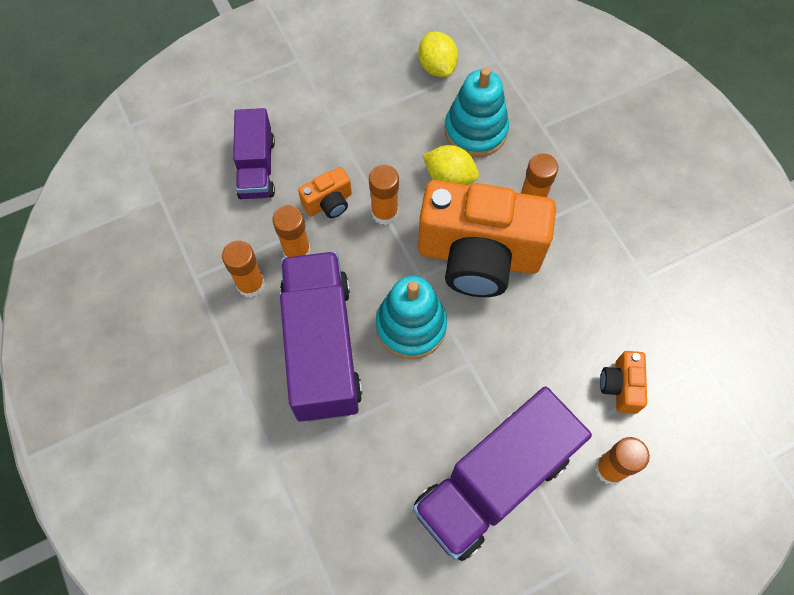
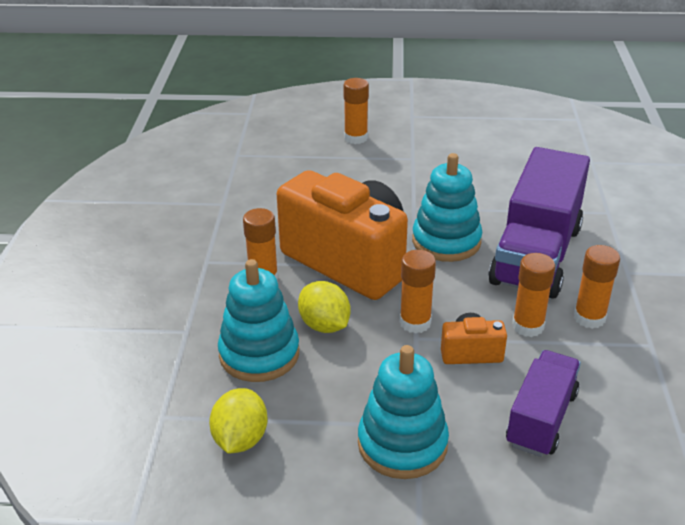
camera: 150 degrees left, 30 degrees down
purple truck [413,386,592,561] -> none
orange camera [600,351,647,414] -> none
none -> turquoise stacking toy [358,345,449,479]

